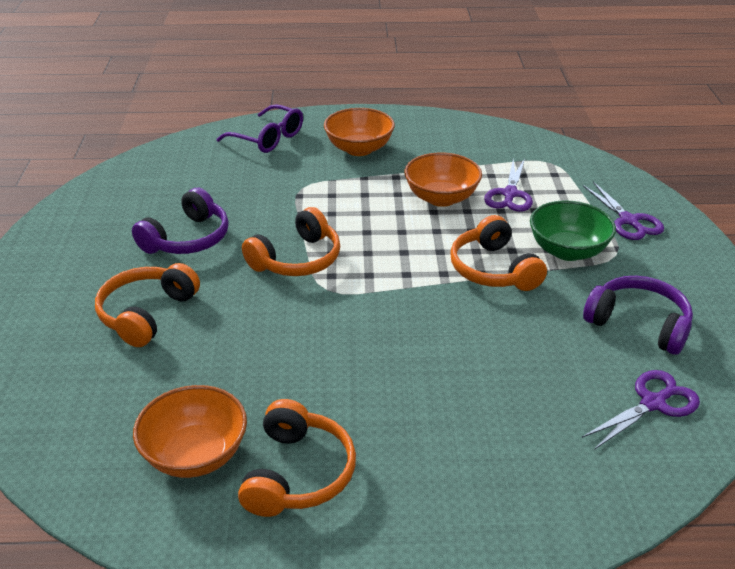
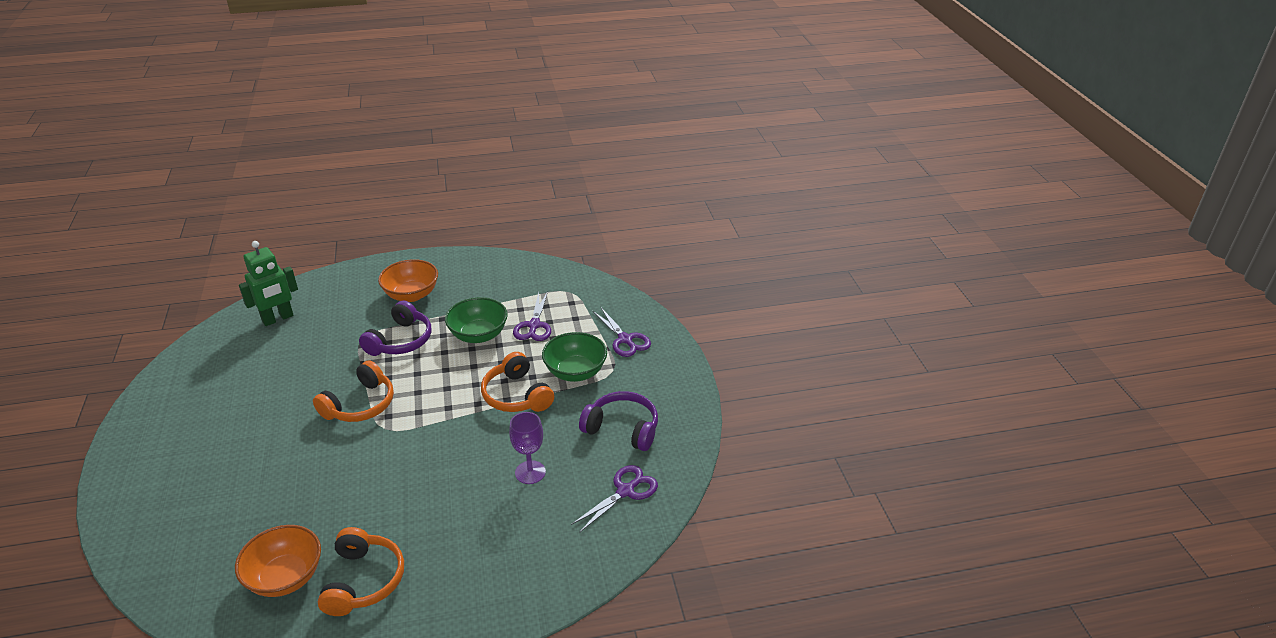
camera: 10 degrees left, 0 degrees up
orange headphones [95,263,200,347] -> none
purple headphones [132,188,229,254] -> purple headphones moved to [359,301,431,356]
purple glasses [216,104,303,153] -> none
orange bowl [404,153,482,207] -> green bowl [445,297,508,343]
none -> green robot [239,241,298,326]
none -> purple goblet [509,412,546,484]

